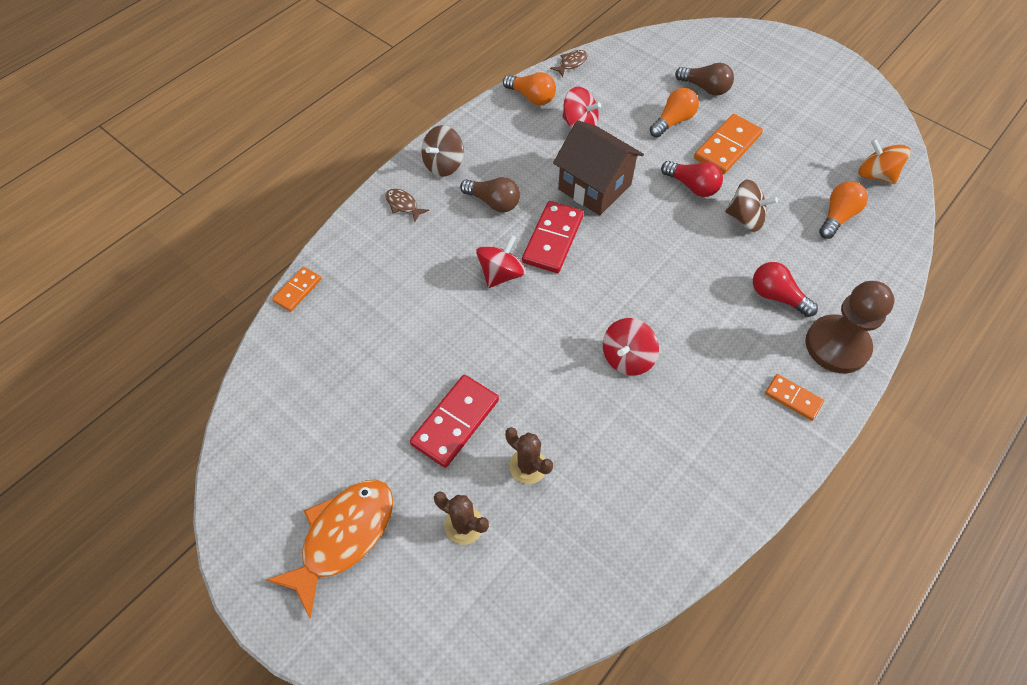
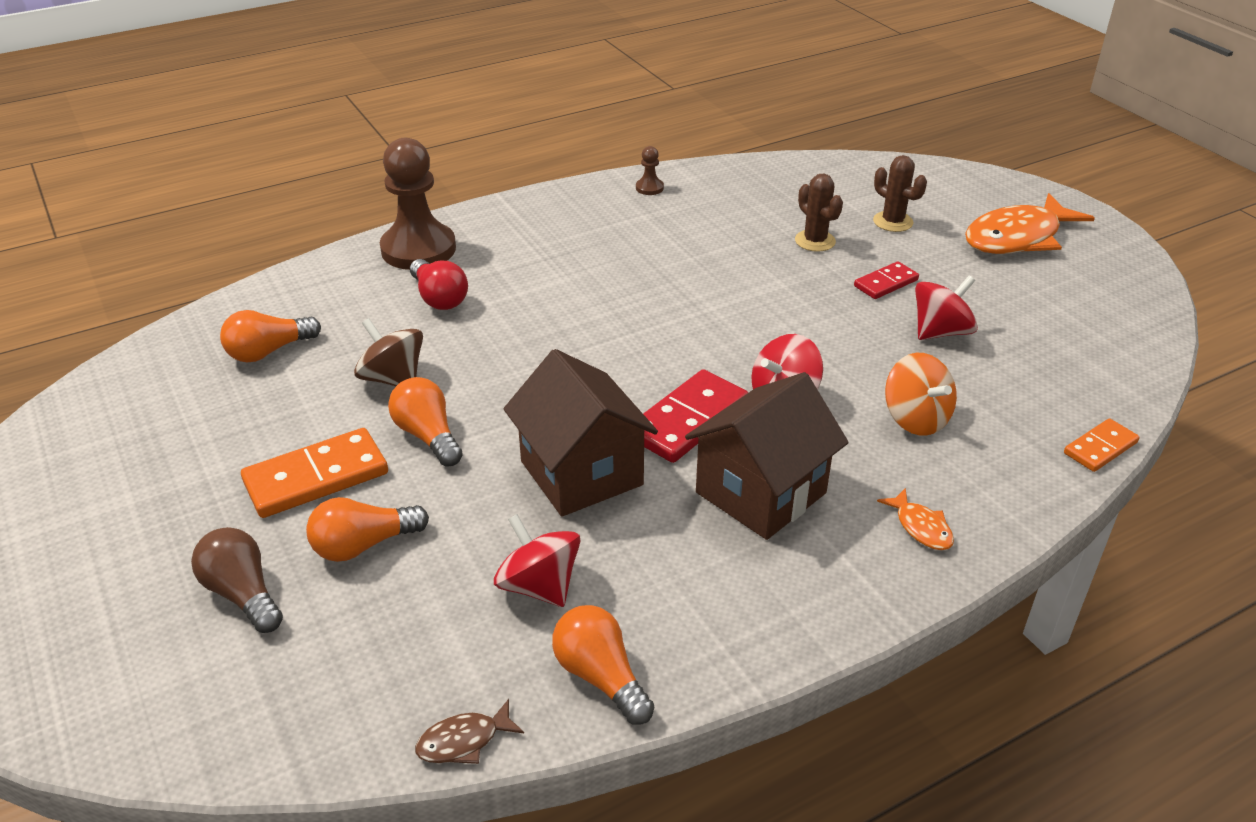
camera: 160 degrees left, 20 degrees down
brown fish [385,188,429,222] -> orange fish [877,488,954,550]
red domino [410,375,499,468] -> red domino [854,261,919,299], size x0.58
brown spinning top [421,125,464,177] -> none
brown light bulb [460,177,520,212] -> brown house [685,372,849,540]
red spinning top [603,318,659,376] -> red spinning top moved to [915,276,978,340]
red light bulb [661,161,723,197] -> orange light bulb [388,377,463,466]
orange domino [765,374,824,421] -> none
orange spinning top [858,138,911,184] -> orange spinning top moved to [885,353,957,435]
none -> brown pawn [636,146,664,195]

